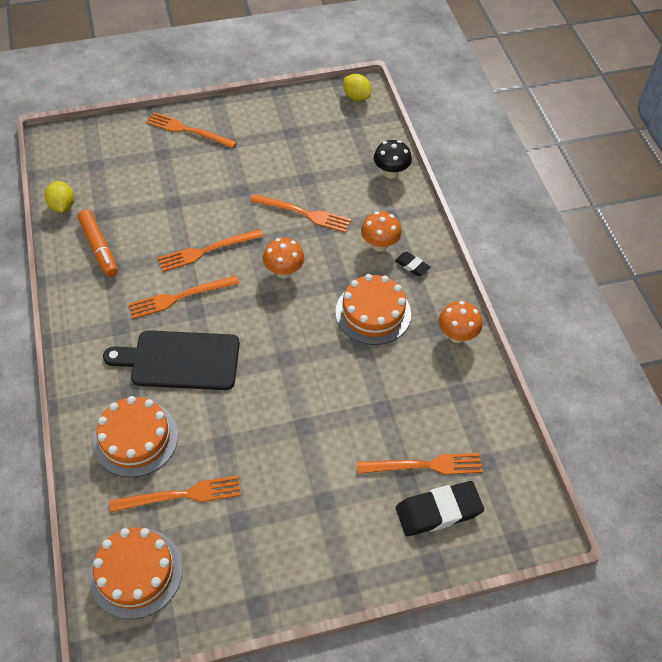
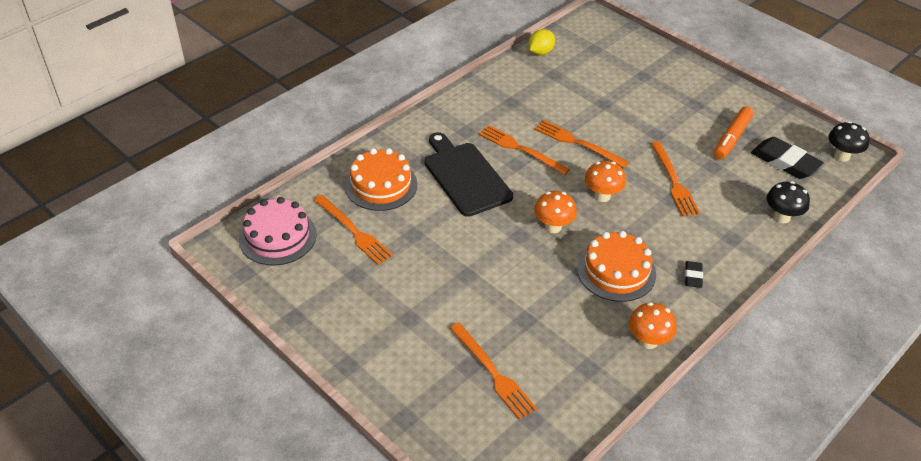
camera: 60 degrees right, 10 degrees down
orange marker [78,210,118,277] -> orange marker moved to [714,106,754,159]
orange cake [89,528,183,619] -> pink cake [239,197,317,266]
orange fork [146,112,237,148] -> none
yellow lemon [343,74,371,101] -> black mushroom [828,121,870,162]
orange mushroom [361,211,402,252] -> orange mushroom moved to [534,191,577,233]
black eraser [396,481,484,537] -> black eraser moved to [751,137,824,179]

